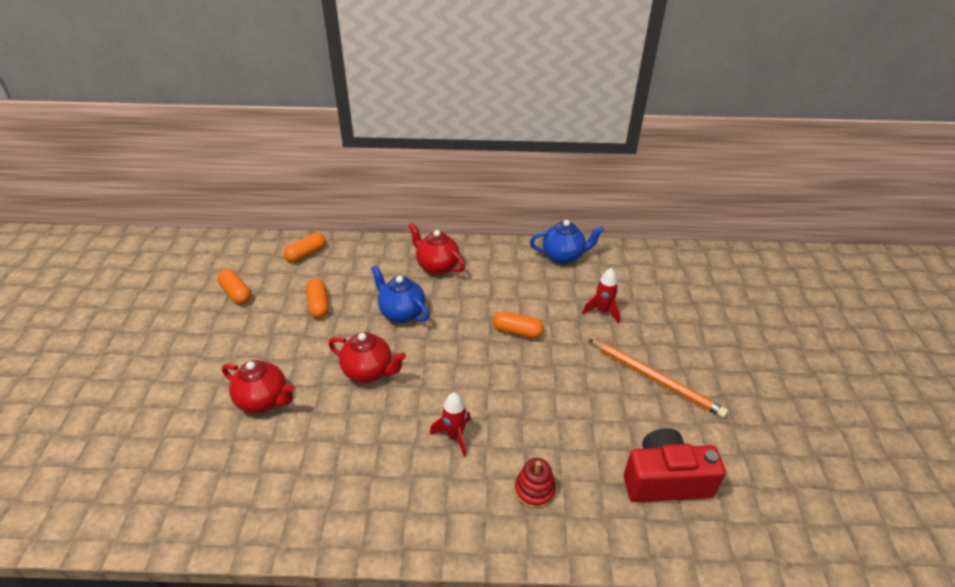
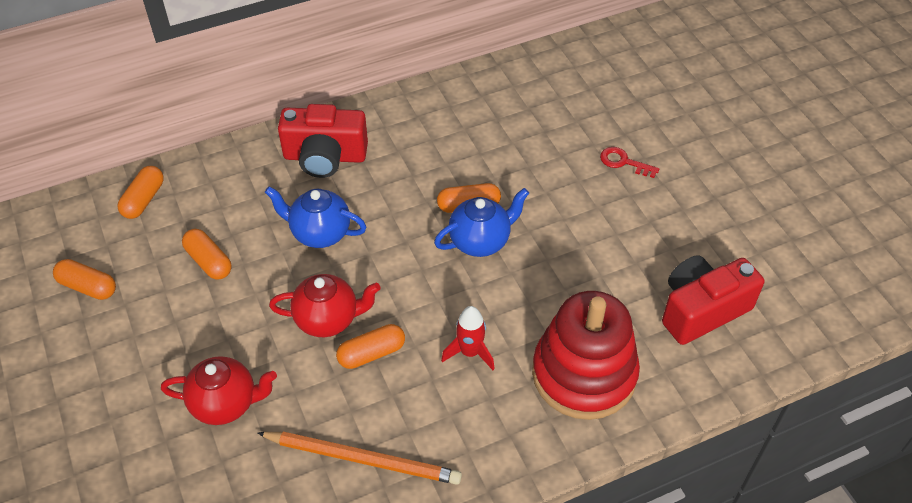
camera: 25 degrees left, 10 degrees up
red teapot [408,222,465,275] -> red camera [278,104,368,178]
red stacking toy [515,458,556,509] -> red stacking toy [532,291,640,420], size x2.29
blue teapot [530,220,604,264] -> blue teapot moved to [434,188,529,257]
red rocket [582,268,620,323] -> none
orange pencil [589,339,728,418] -> orange pencil moved to [258,432,462,485]
none -> orange capsule [336,324,405,369]
none -> red key [600,147,659,178]

